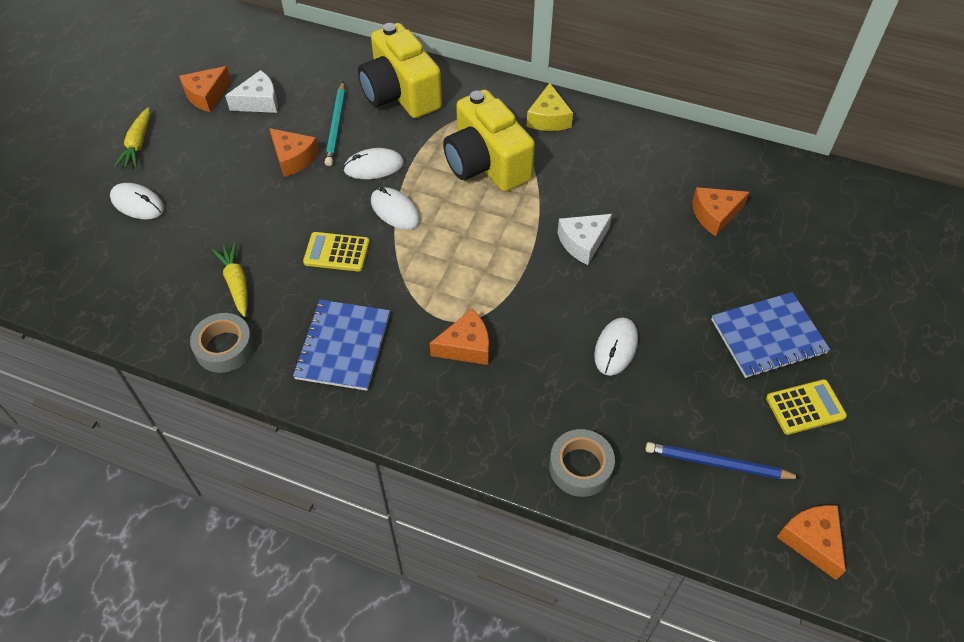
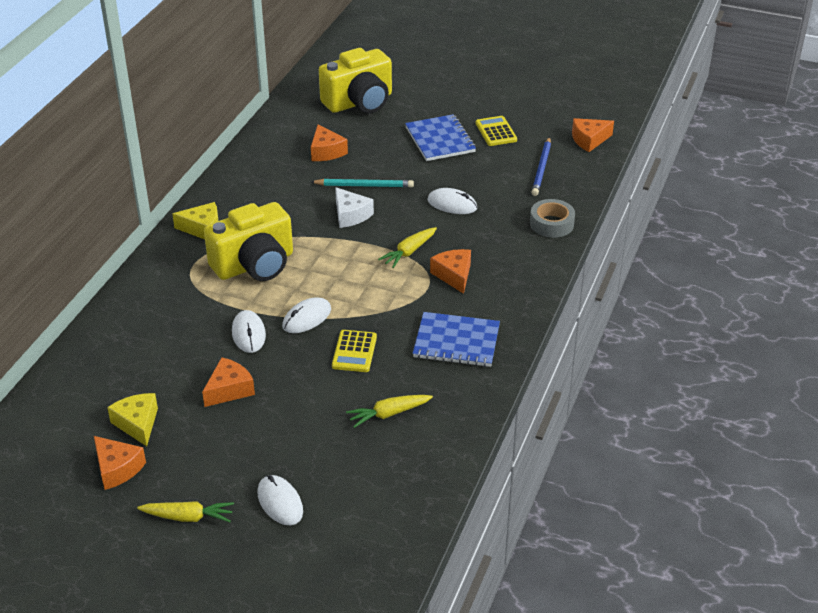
camera: 90 degrees left, 15 degrees down
white mouse [110,183,164,220] -> white mouse turned 60 degrees counterclockwise [257,475,303,525]
grey tape [190,313,254,373] -> none
white cheese [225,70,278,113] -> yellow cheese [107,393,158,446]
turquoise pencil [325,81,345,166] -> turquoise pencil moved to [311,179,414,188]
yellow camera [358,23,442,118] -> yellow camera moved to [319,48,392,113]
none -> yellow carrot [378,227,437,268]

